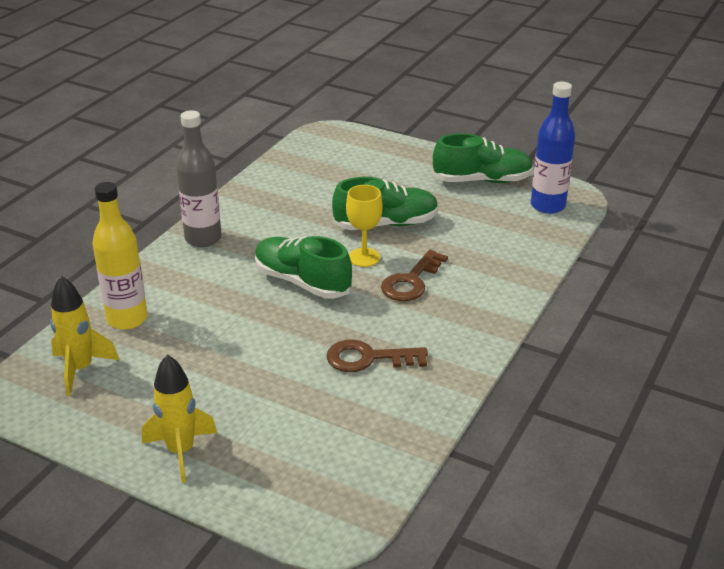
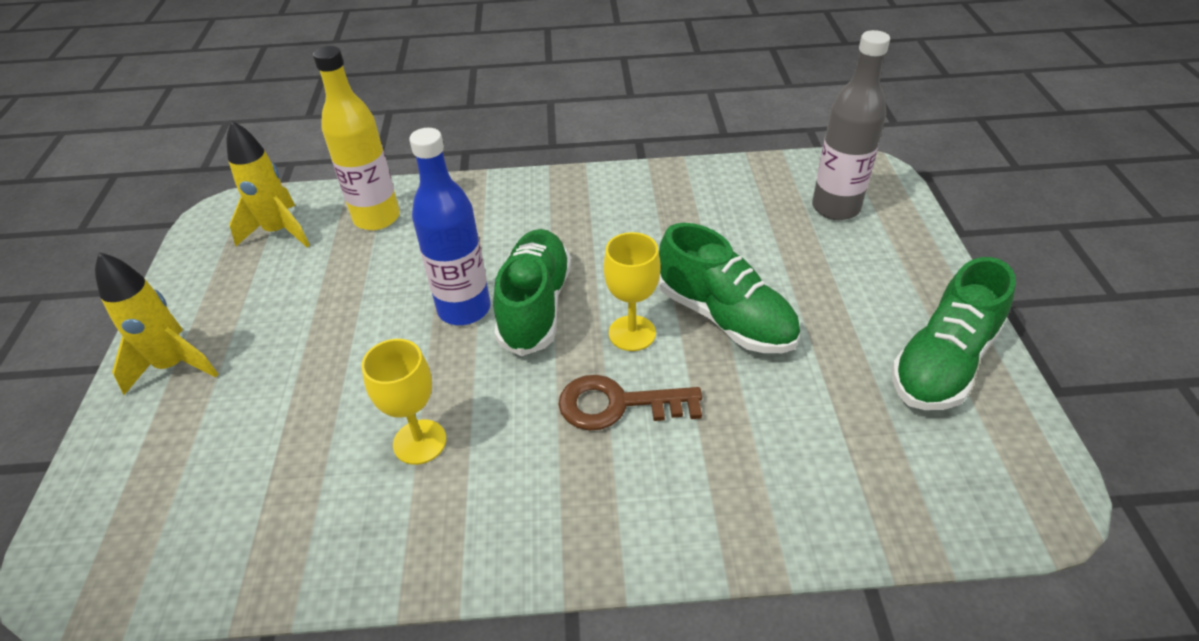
camera: 60 degrees right, 10 degrees up
grey bottle [176,110,222,247] -> grey bottle moved to [812,30,890,220]
brown key [326,339,428,372] -> yellow goblet [361,339,446,465]
green shoe [432,133,534,183] -> green shoe turned 75 degrees clockwise [892,257,1016,410]
blue bottle [531,81,575,214] -> blue bottle moved to [409,128,490,325]

